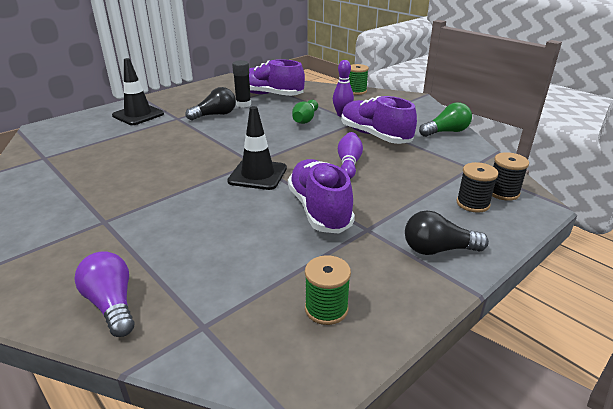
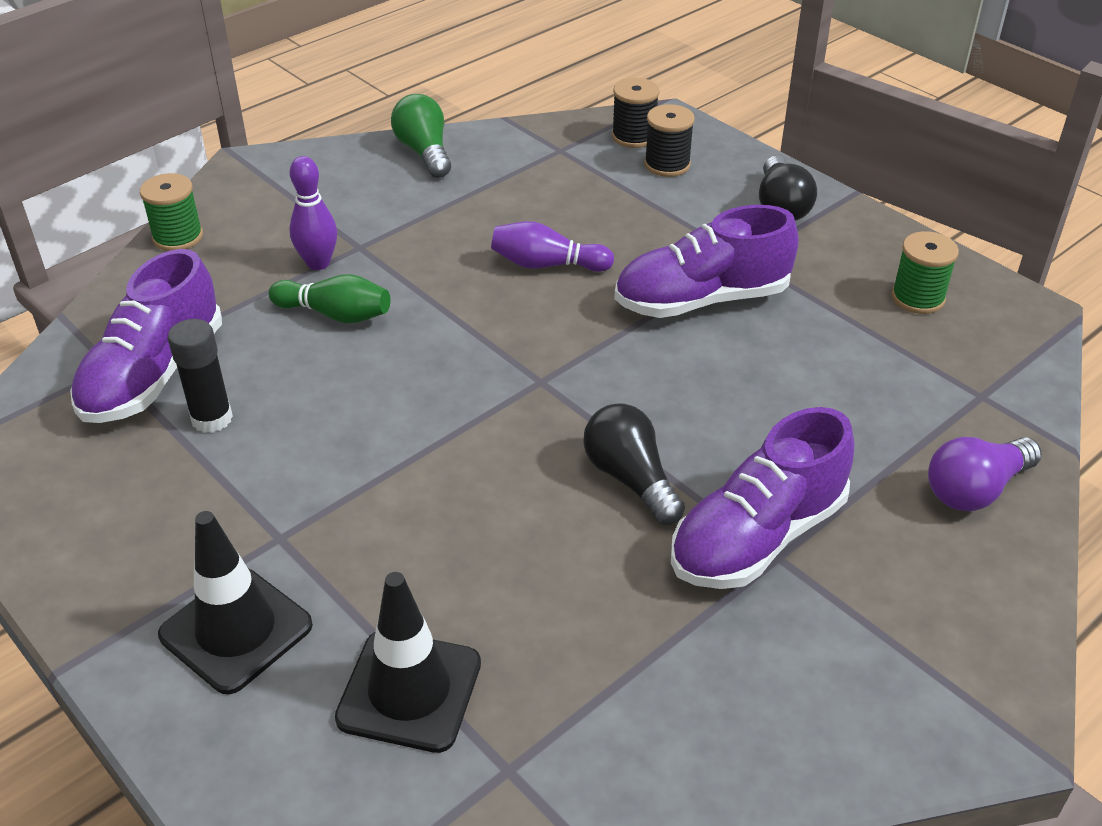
camera: 90 degrees left, 10 degrees up
black light bulb [185,87,236,120] -> black light bulb moved to [583,403,685,525]
black traffic cone [227,106,287,190] -> black traffic cone moved to [335,572,481,753]
purple shoe [341,96,417,144] -> purple shoe moved to [671,407,854,589]

